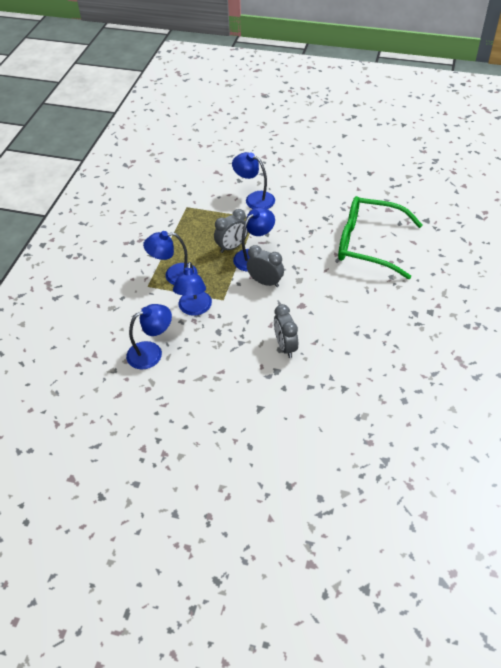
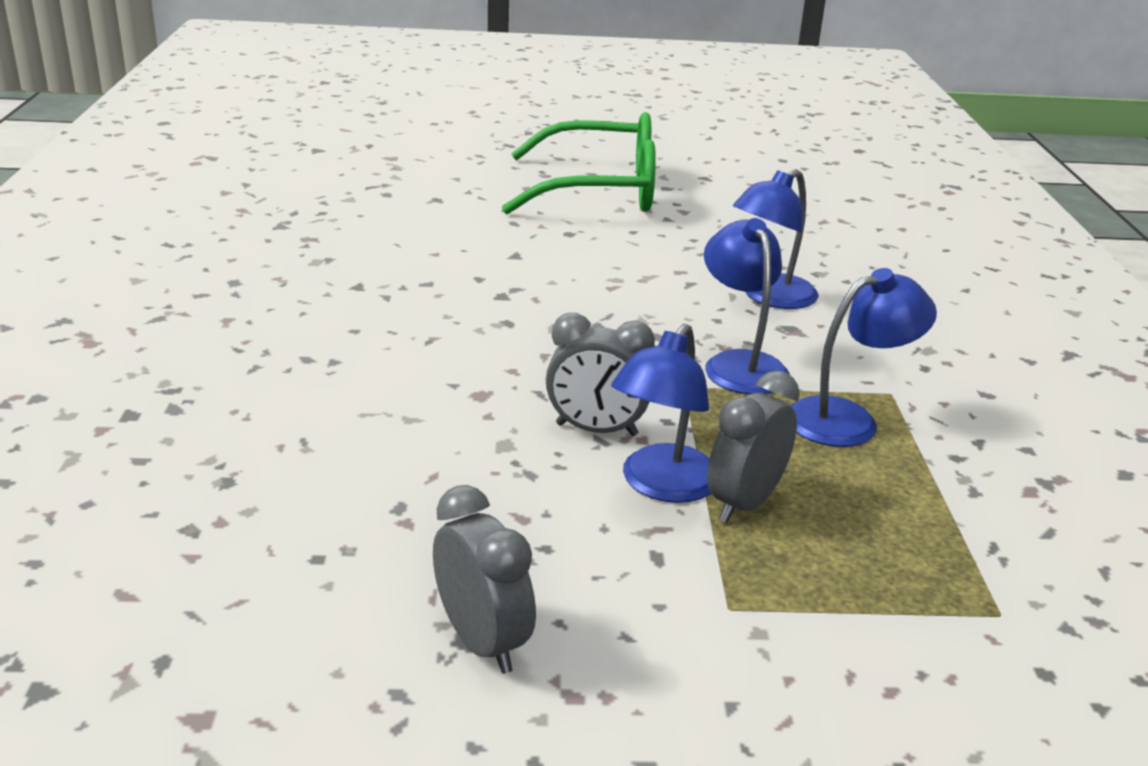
camera: 160 degrees right, 20 degrees down
blue lamp [232,152,275,209] -> none
grey clock [274,304,298,358] -> grey clock moved to [433,485,536,674]
green glasses [338,196,423,279] -> green glasses moved to [502,112,656,214]

